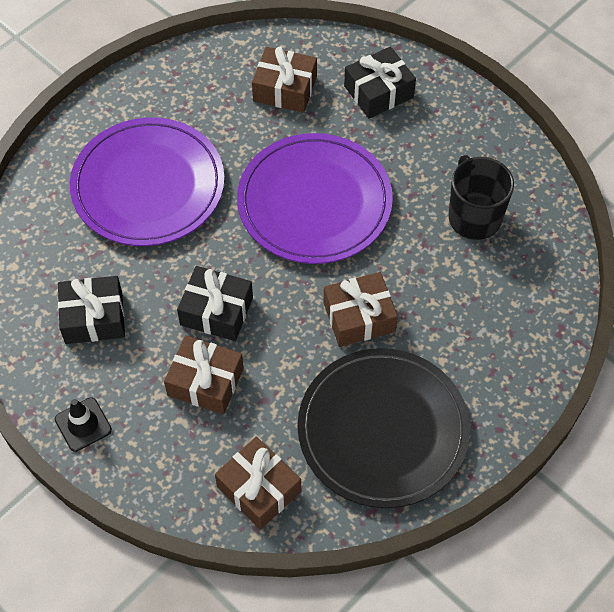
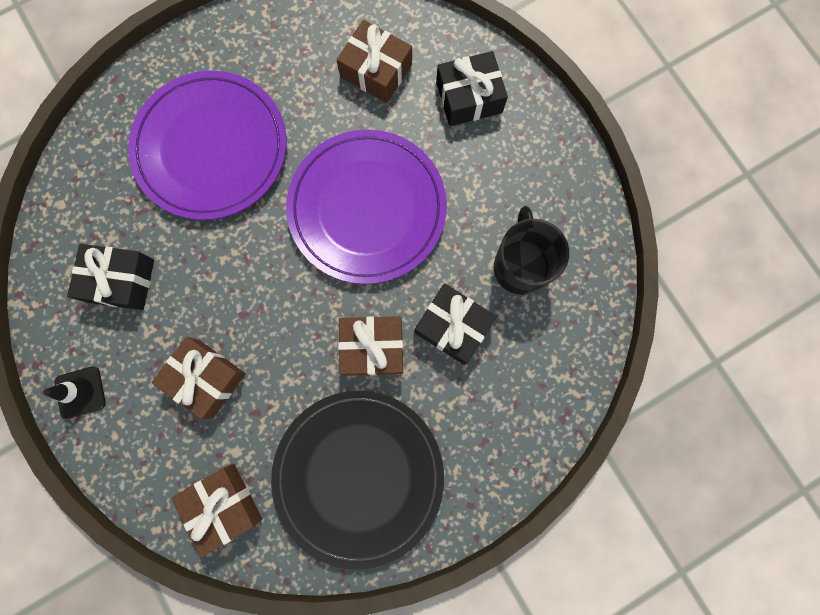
camera: 15 degrees right, 20 degrees up
black gift [177,266,253,341] -> black gift moved to [414,283,497,365]

